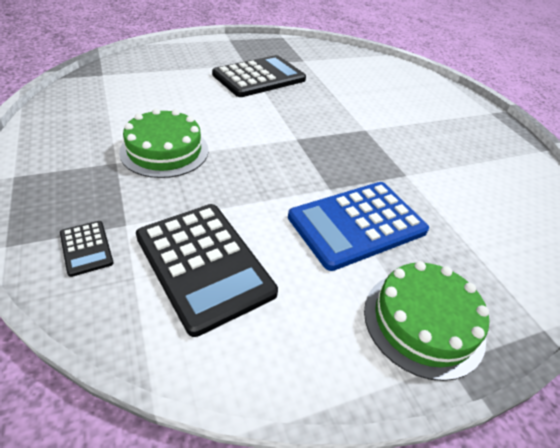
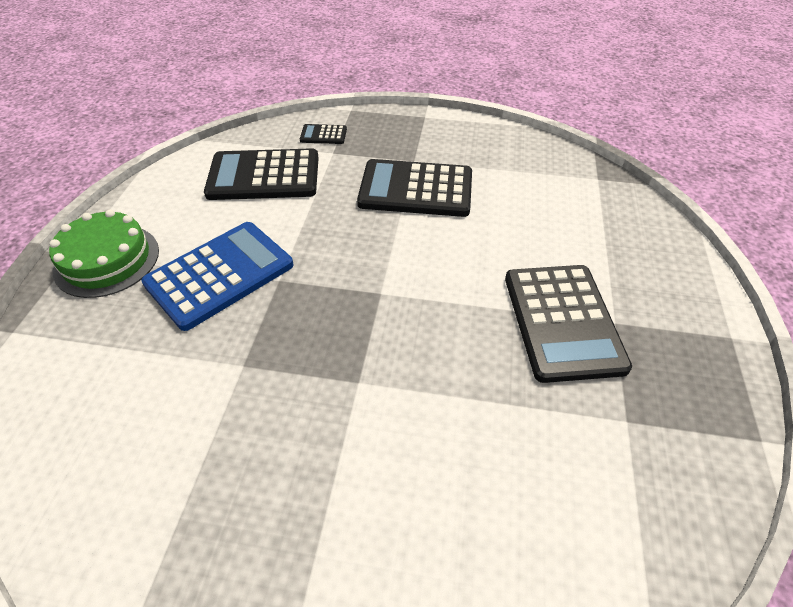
camera: 125 degrees right, 5 degrees up
green cake [119,108,209,178] -> black calculator [357,159,472,217]
blue calculator [288,182,429,271] -> blue calculator turned 45 degrees clockwise [141,222,293,331]

